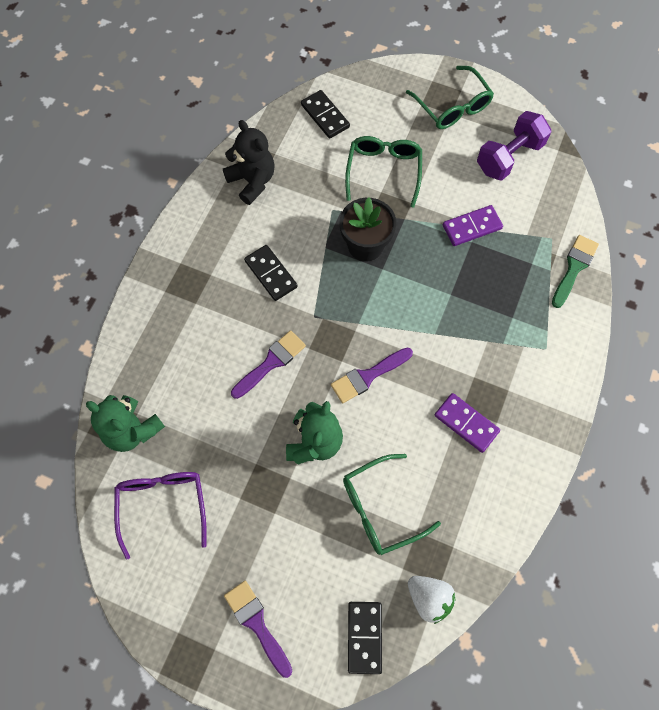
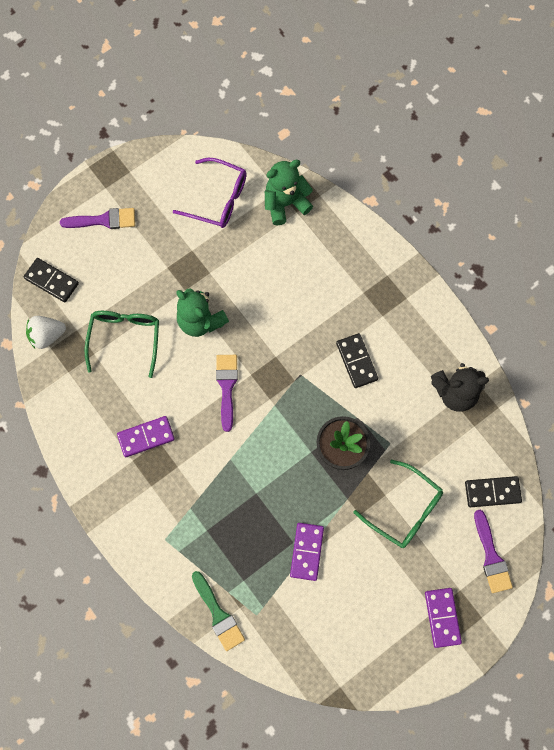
camera: 120 degrees right, 5 degrees up
purple brush [231,330,306,399] -> purple brush moved to [474,510,513,593]
black domino [244,245,298,301] -> black domino turned 75 degrees clockwise [336,333,378,388]
green glasses [406,66,494,129] -> purple domino [425,588,462,648]
purple dumbbell [477,111,551,181] -> none

